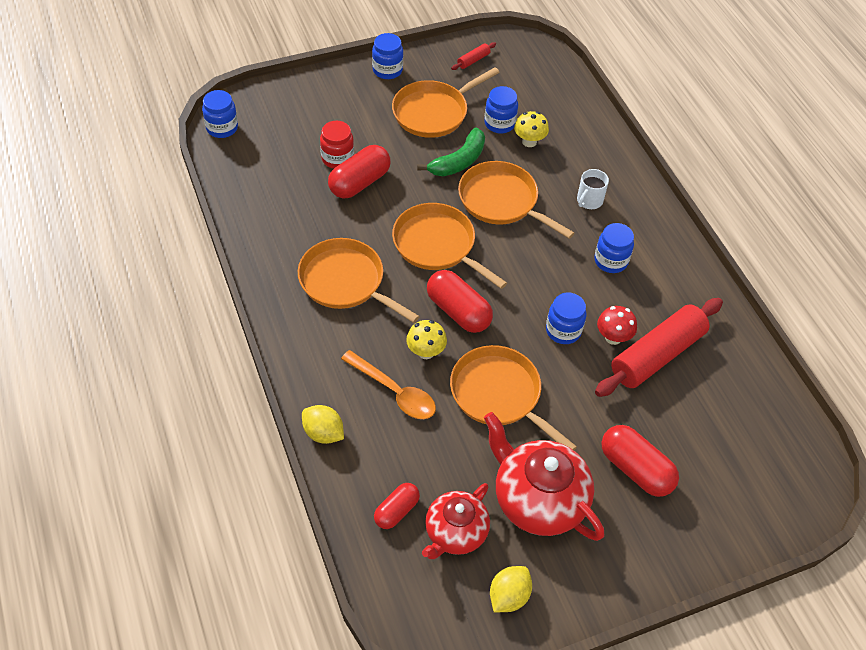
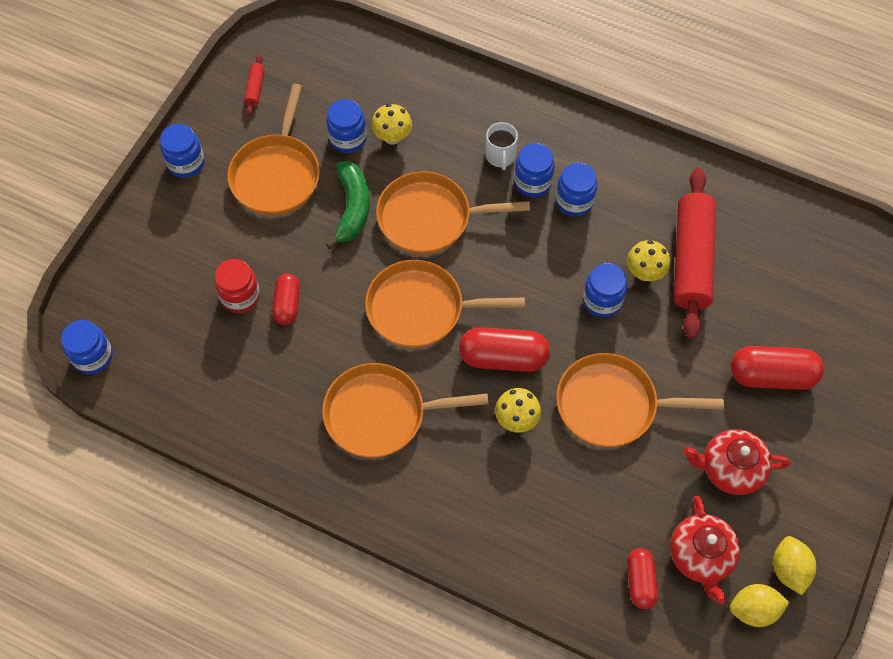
camera: 40 degrees left, 10 degrees up
yellow lemon [302,405,344,444] -> yellow lemon moved to [730,584,790,627]
red capsule [328,145,391,199] -> red capsule [272,273,300,325], size x0.62
orange spoon [341,350,436,419] -> none
red teapot [484,412,604,541] -> red teapot [683,429,791,495], size x0.65
red mushroom [597,306,637,345] -> yellow mushroom [627,240,670,281]
none -> blue jar [514,143,555,197]

